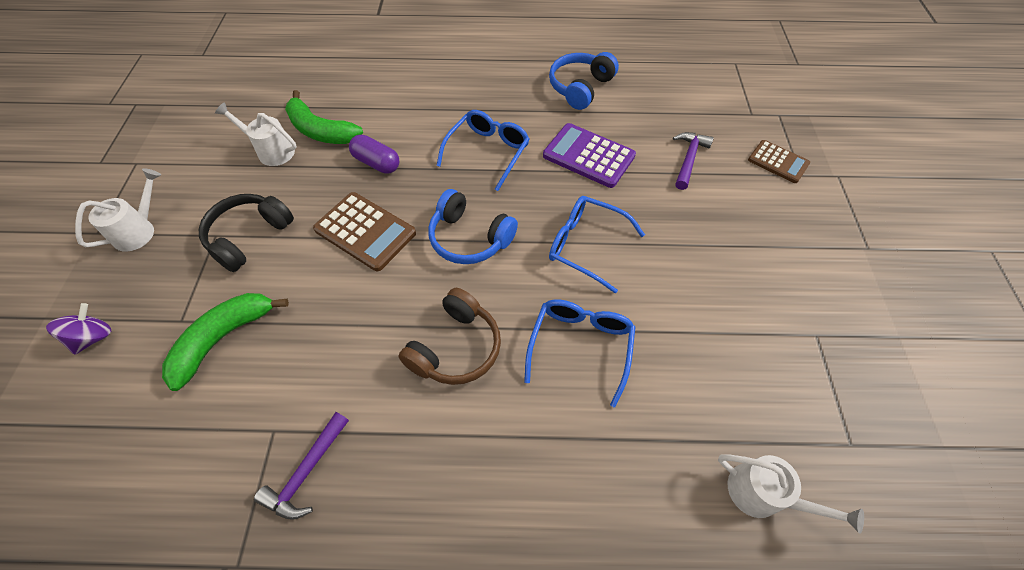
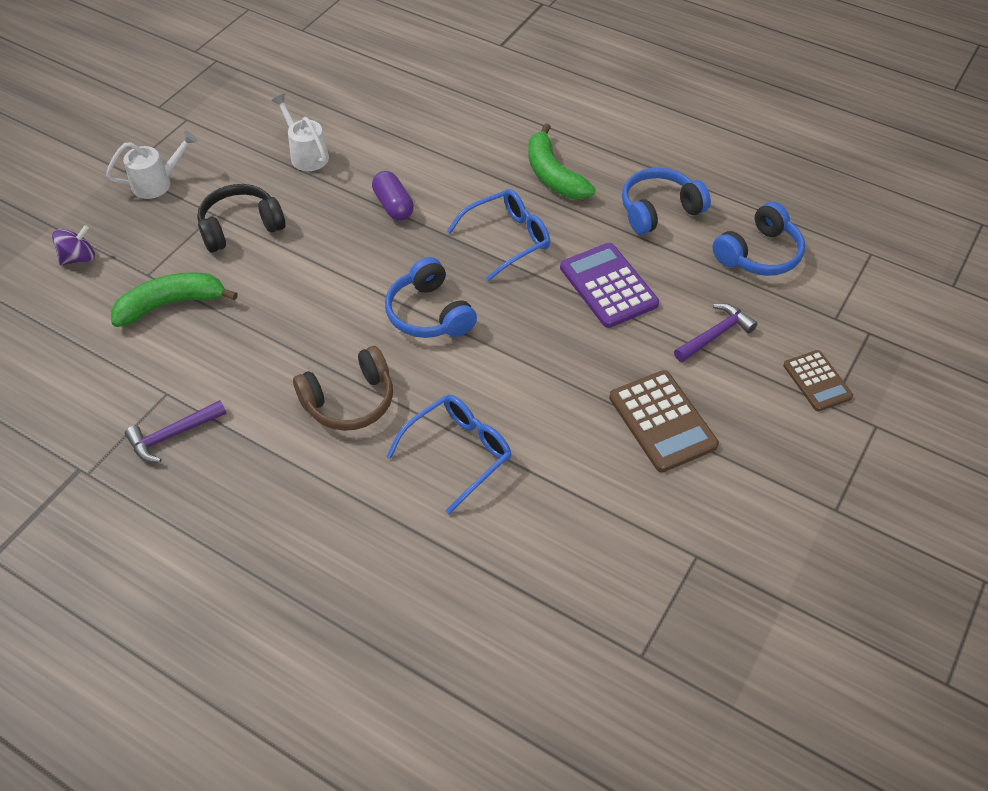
camera: 30 degrees right, 5 degrees down
green banana [285,90,363,144] -> green banana moved to [528,123,596,199]
brown calculator [313,192,416,271] -> brown calculator moved to [609,370,719,472]
blue glasses [549,196,645,294] -> none
white watering can [718,454,864,534] -> none
none -> blue headphones [712,202,805,276]

